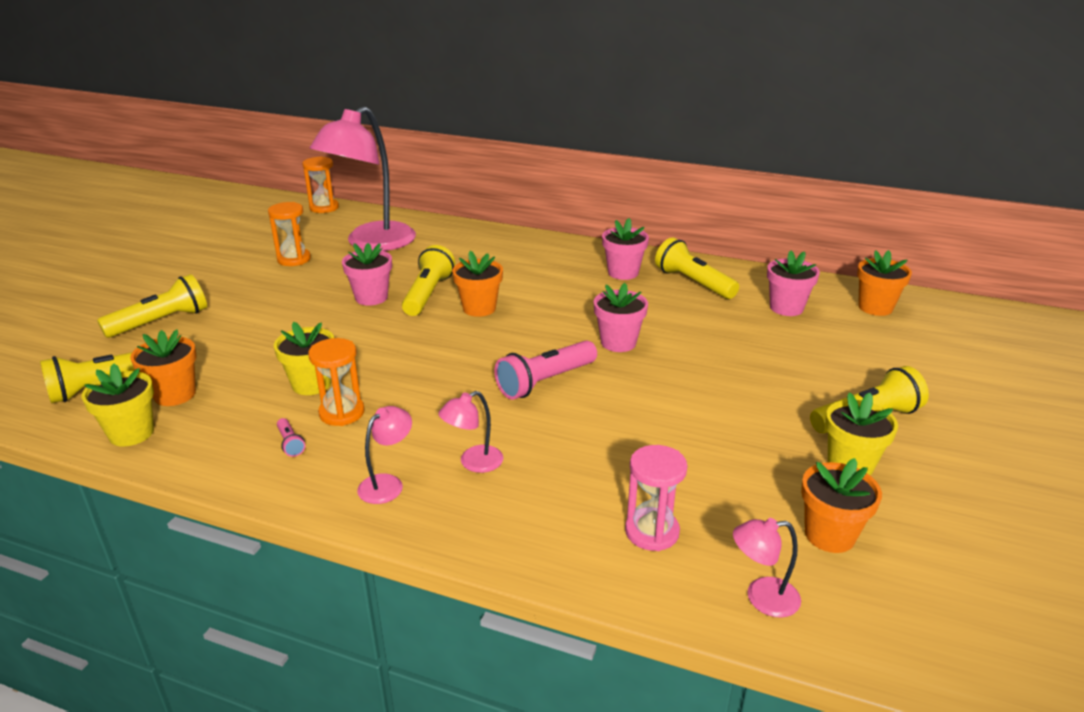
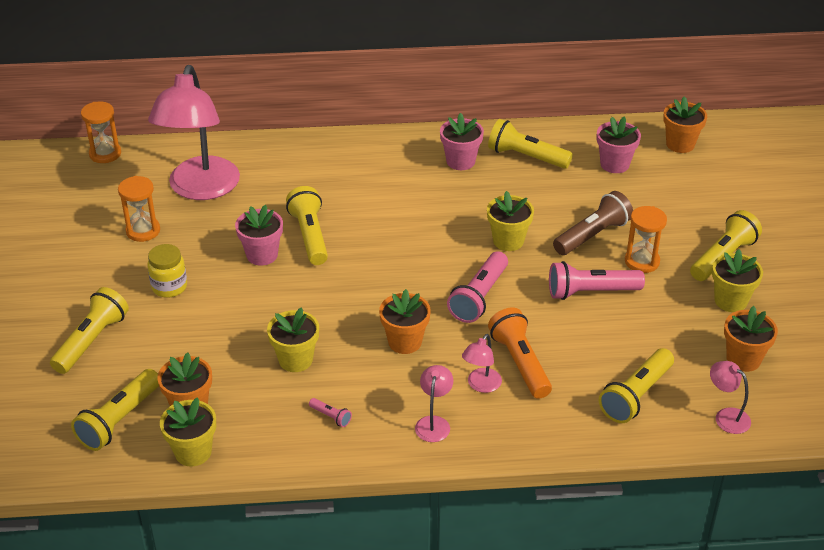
camera: 25 degrees left, 10 degrees up
orange hourglass [308,338,365,426] -> orange hourglass moved to [625,206,667,273]
orange flower pot [452,251,503,317] -> orange flower pot moved to [379,289,431,354]
pink flower pot [594,283,648,352] -> yellow flower pot [487,191,534,251]
pink hourglass [625,445,688,551] -> yellow flashlight [599,348,674,423]
pink lamp [733,518,801,618] -> pink lamp turned 75 degrees clockwise [710,361,751,434]
none -> yellow jar [147,244,187,298]
none -> orange flashlight [488,308,552,399]
none -> pink flashlight [549,261,645,300]
none -> brown flashlight [553,191,633,255]

